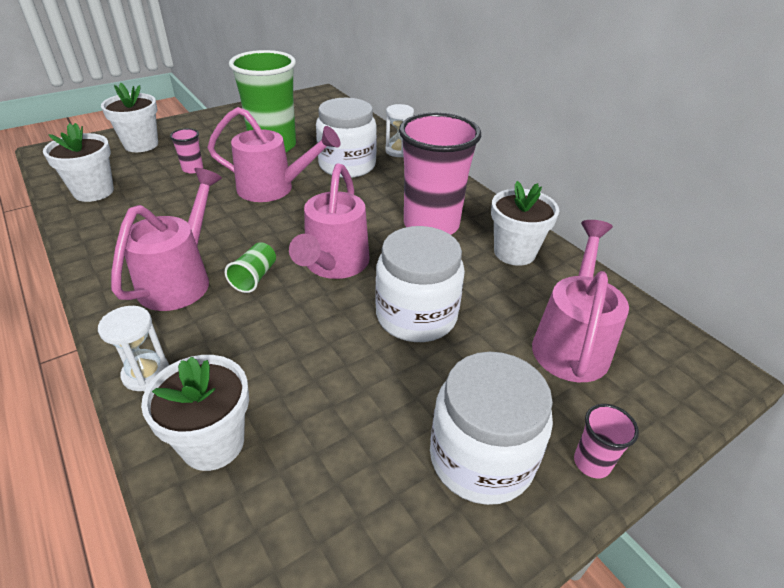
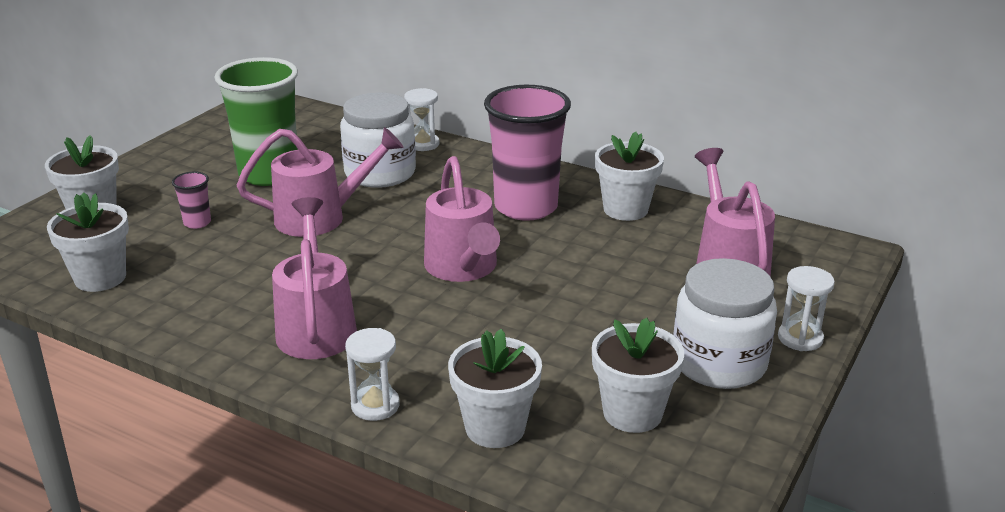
camera: 25 degrees left, 10 degrees down
green cup [225,242,276,293] -> none
white jar [375,226,465,342] -> none
pink cup [574,404,639,478] -> white hourglass [778,266,835,351]
none -> white flower pot [592,318,684,433]

